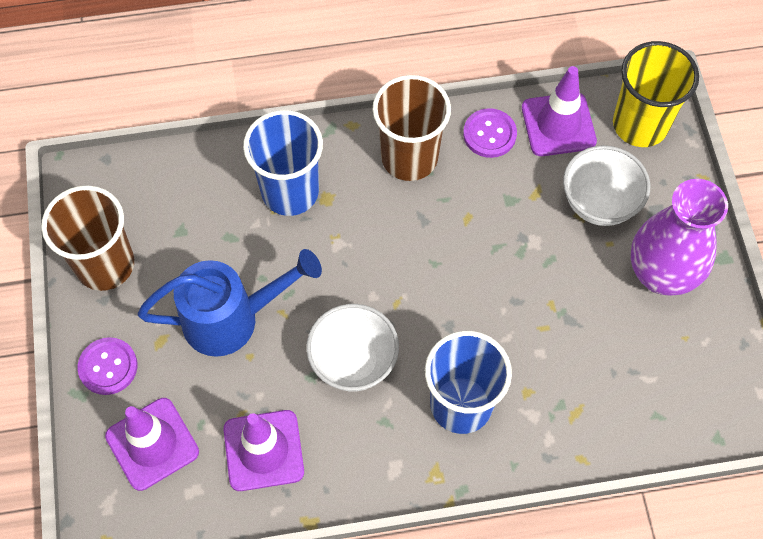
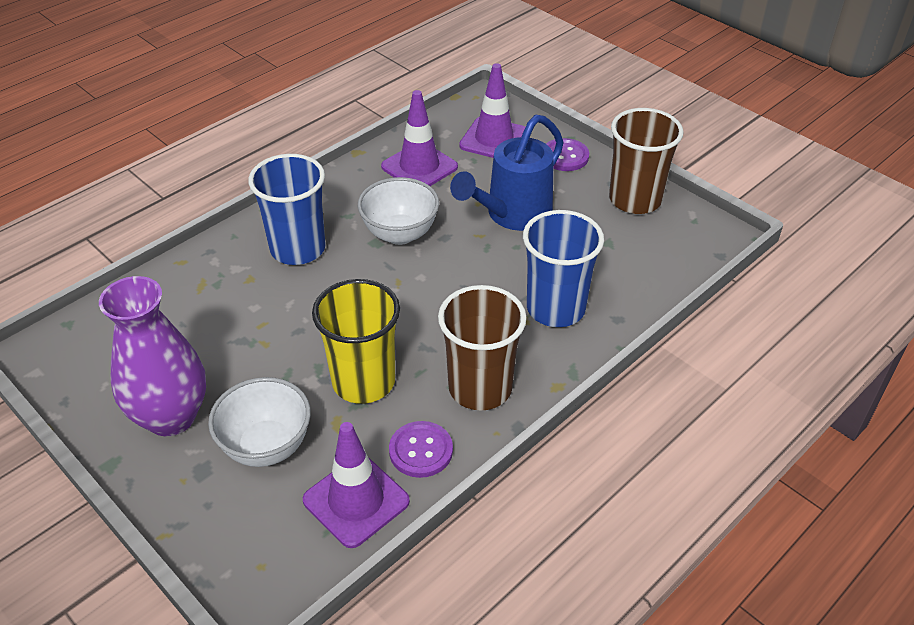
camera: 145 degrees right, 20 degrees down
yellow cup [613,41,699,147] -> yellow cup moved to [312,279,400,404]

